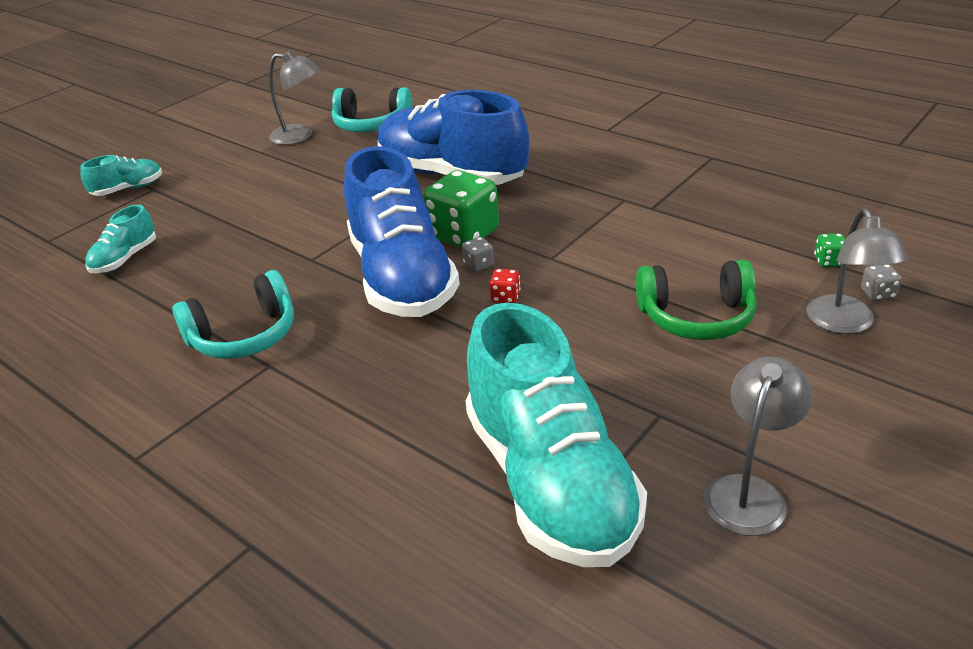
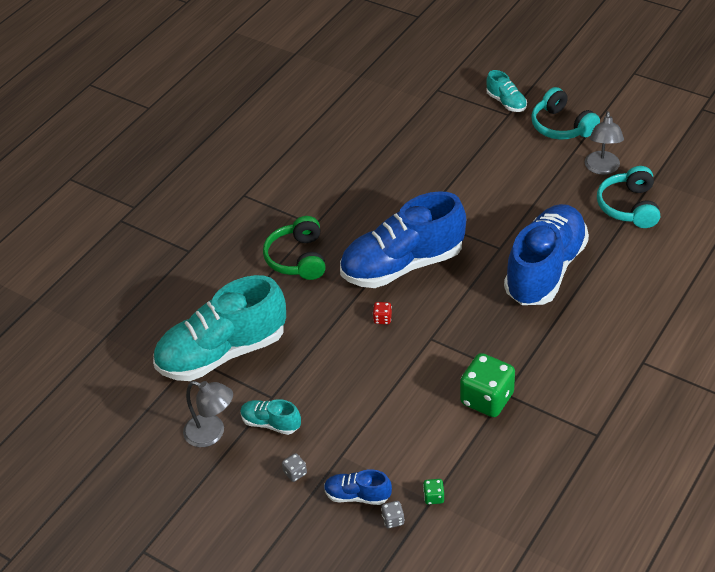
camera: 85 degrees right, 10 degrees up
turquoise shoe [85,204,156,273] -> turquoise shoe moved to [240,399,301,435]
turquoise headphones [172,270,294,359] -> turquoise headphones moved to [531,87,600,140]
green dice [423,170,499,248] -> green dice moved to [460,353,515,417]
grey dice [462,237,494,272] -> grey dice moved to [282,453,307,482]
green headphones [636,260,757,340] -> green headphones moved to [263,216,326,280]
grey lamp [806,208,908,334] -> blue shoe [324,469,392,505]

